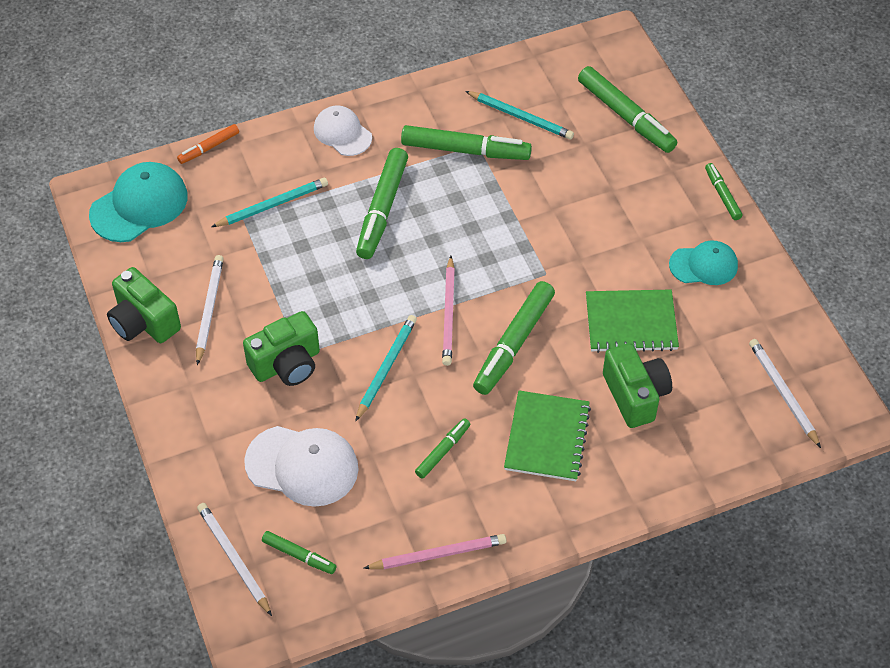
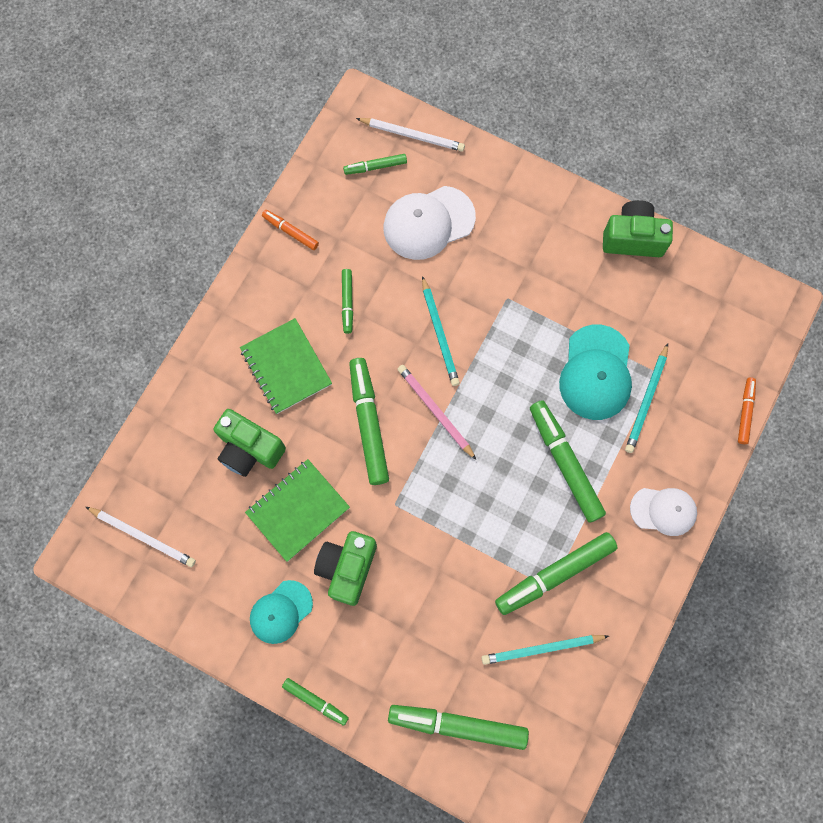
camera: 140 degrees right, 20 degrees up
turquoise cap [89,162,188,242] -> turquoise cap moved to [559,325,632,420]
white pencil [196,255,224,365] -> none
green camera [243,311,320,386] -> green camera moved to [314,531,377,606]
pink pencil [363,534,506,569] -> orange marker [262,210,319,250]

